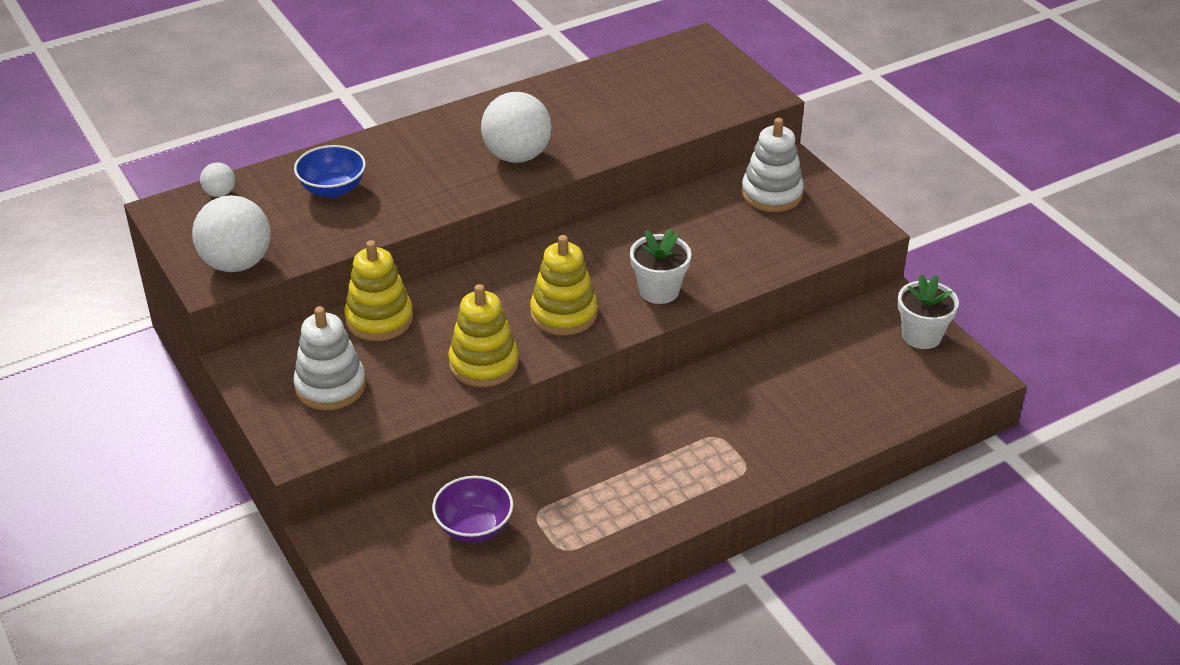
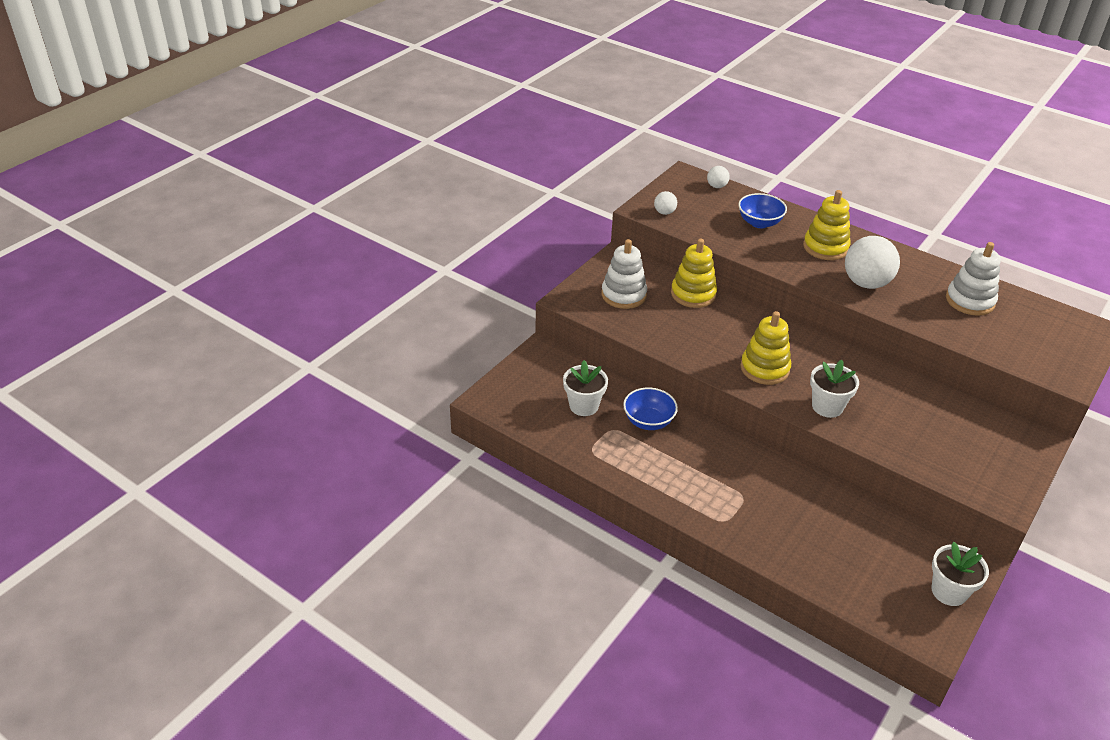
camera: 65 degrees right, 0 degrees up
white ball [192,195,271,272] -> white ball [654,191,677,215], size x0.48
purple bowl [432,476,513,543] -> white flower pot [563,360,608,416]
yellow stacking toy [448,284,519,387] -> yellow stacking toy moved to [803,190,851,260]
white stacking toy [741,118,804,212] -> white stacking toy moved to [946,242,1001,316]
none -> blue bowl [623,387,678,430]

